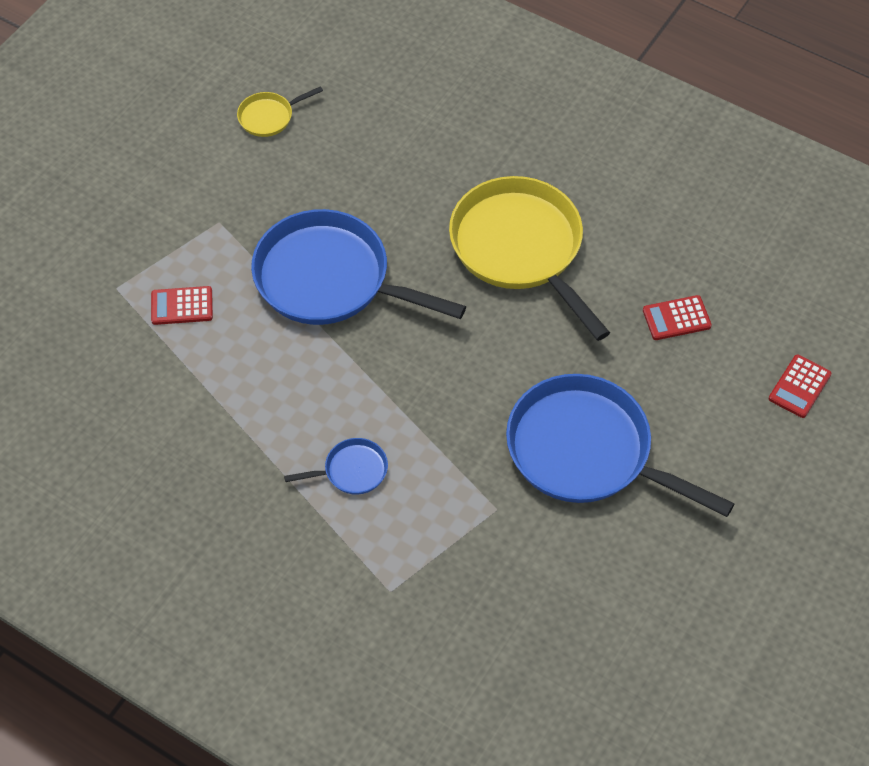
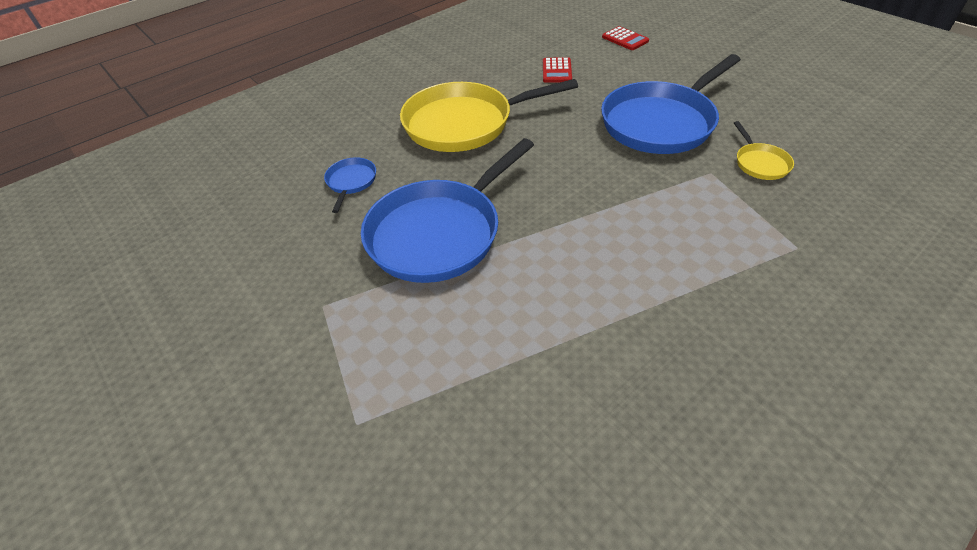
camera: 70 degrees left, 10 degrees down
red calculator [151,286,213,325] -> none
yellow pan [237,86,323,137] -> yellow pan moved to [734,121,794,180]
blue pan [284,438,388,495] -> blue pan moved to [324,157,376,213]

